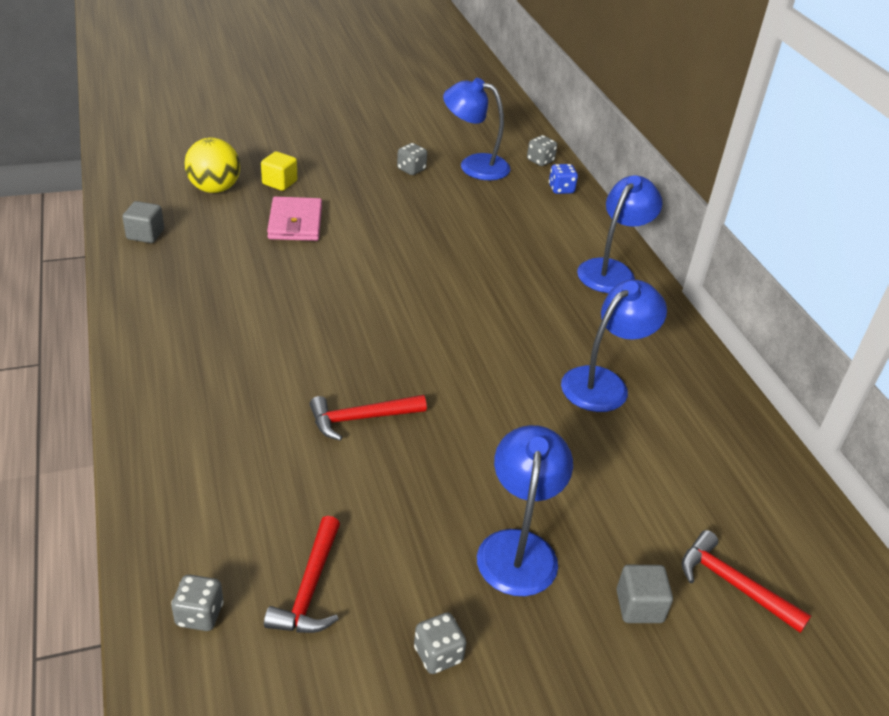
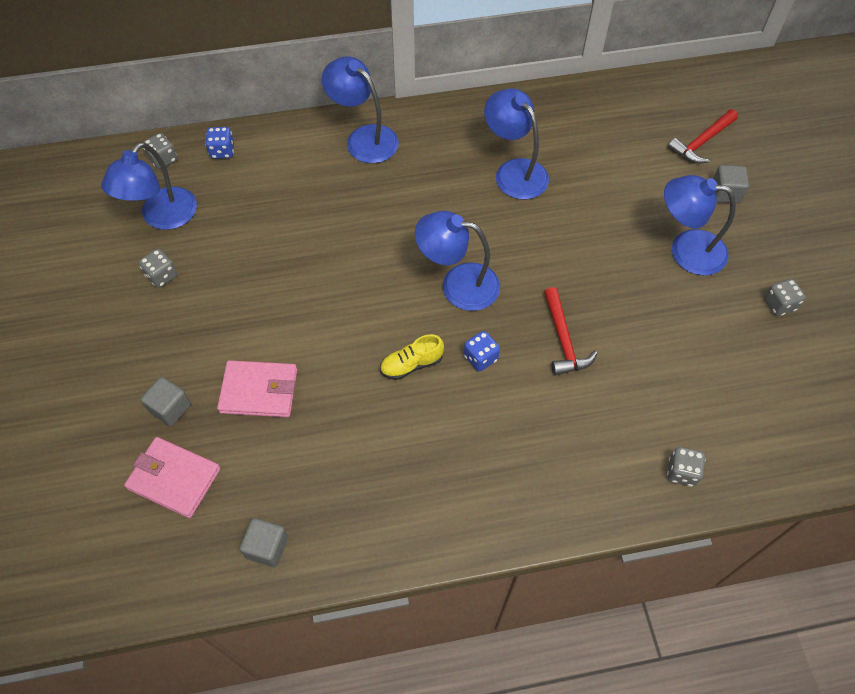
camera: 80 degrees left, 20 degrees up
grey dice [171,575,224,631] -> grey dice moved to [667,447,705,487]
yellow ball [184,138,240,193] -> pink wallet [124,437,221,518]
yellow cube [261,151,297,191] -> grey cube [141,377,191,426]
red hammer [264,516,340,633] -> none
none -> yellow shoe [380,334,444,380]
none -> blue lamp [415,211,500,311]
none -> blue dice [464,331,500,372]

